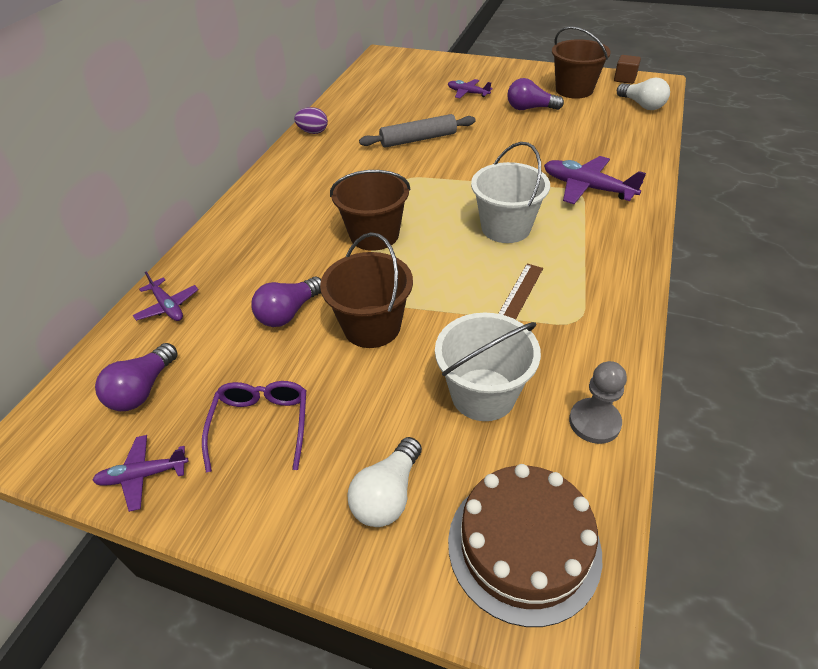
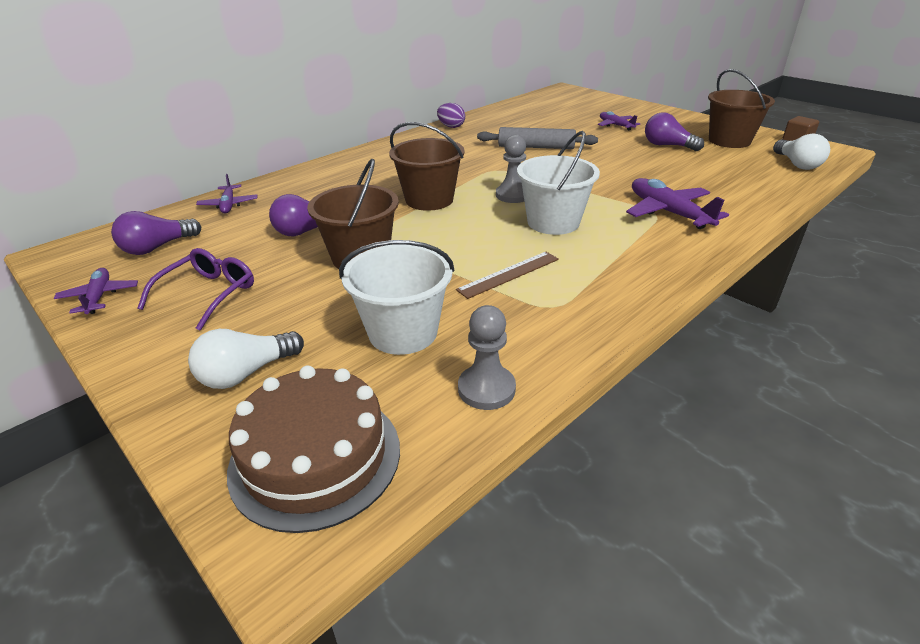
camera: 25 degrees right, 10 degrees down
purple plane [92,435,189,512] -> purple plane turned 60 degrees clockwise [53,268,138,314]
none -> grey pawn [496,135,526,203]

